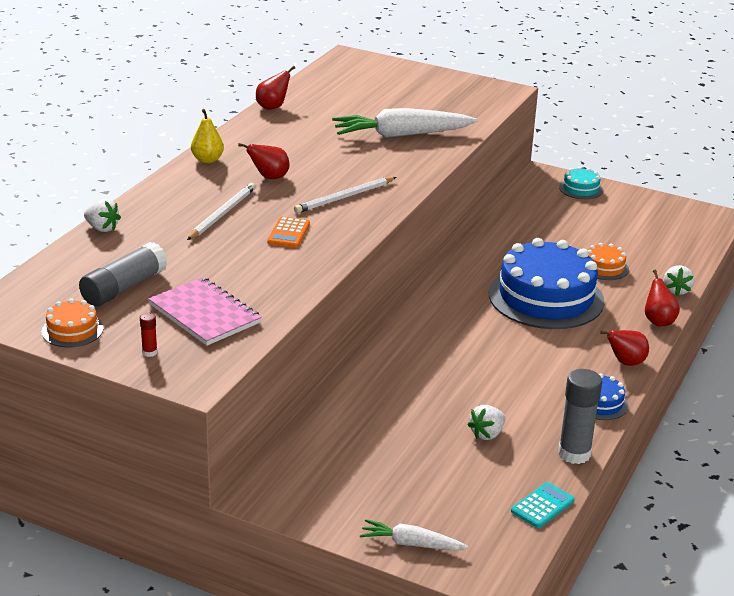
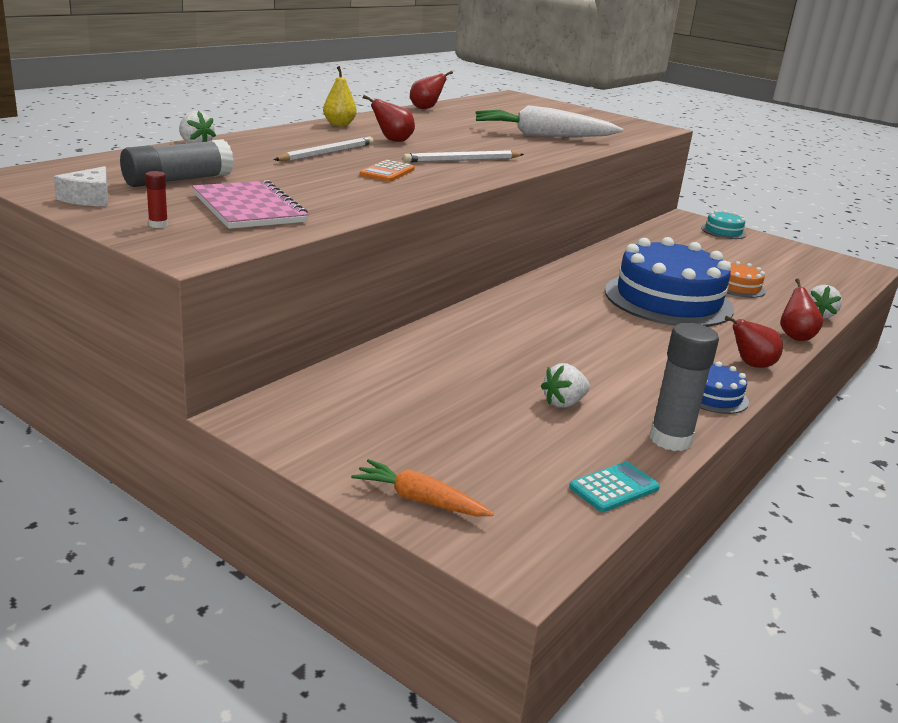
camera: 10 degrees right, 5 degrees down
orange cake [42,298,104,347] -> white cheese [54,166,108,206]
white carrot [360,519,468,550] -> orange carrot [351,459,494,516]

